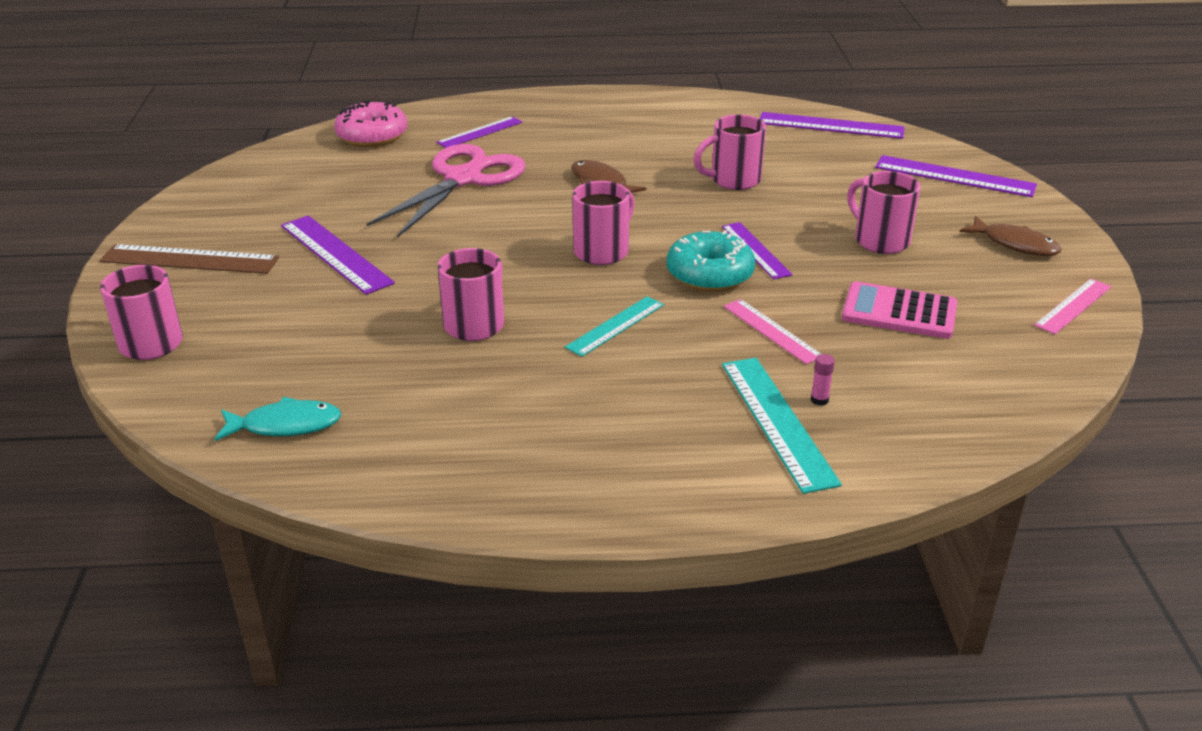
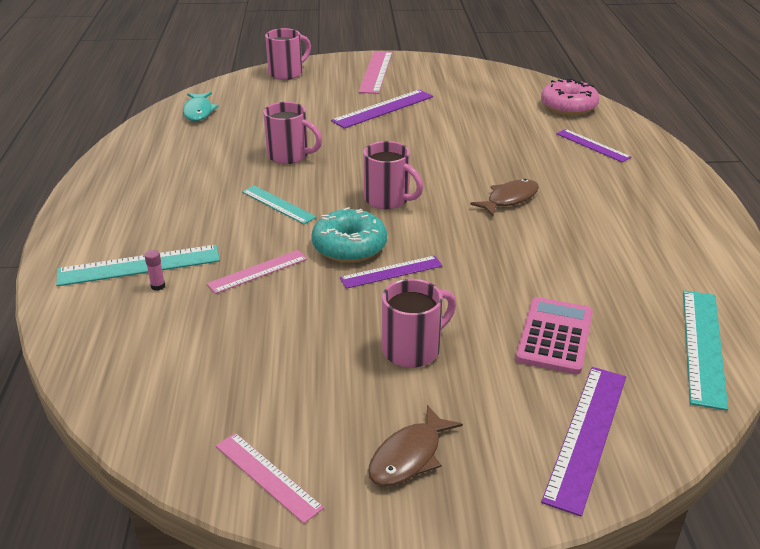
camera: 90 degrees right, 0 degrees up
brown ruler [100,244,279,274] -> pink ruler [359,51,392,94]
pink scissors [367,144,526,237] -> none
pink mug [693,114,766,190] -> none
purple ruler [760,112,904,139] -> turquoise ruler [683,290,728,411]
pink calculator [842,281,957,339] -> pink calculator moved to [516,297,593,374]

